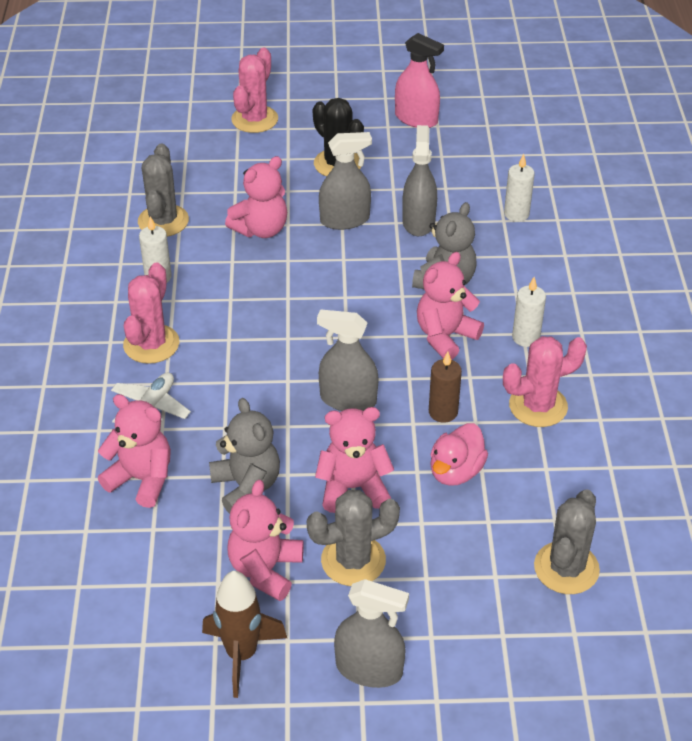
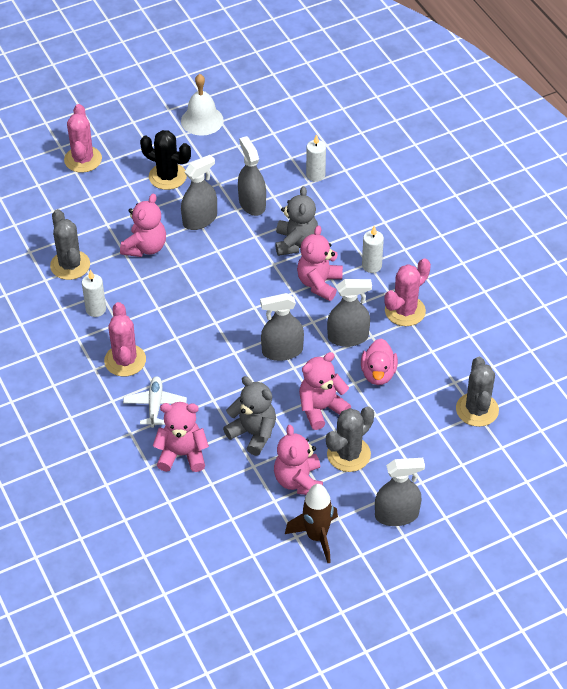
camera: 25 degrees left, 5 degrees up
pink spray bottle [395,33,444,128] -> white bell [181,74,224,136]
brown candle [429,352,462,423] -> grey spray bottle [327,279,372,347]

